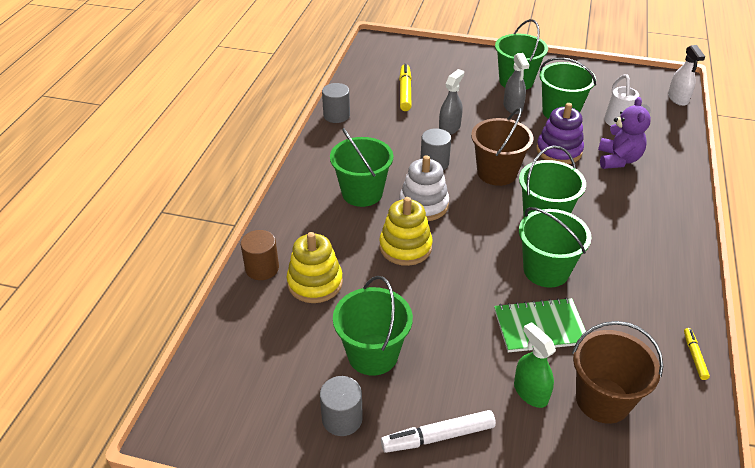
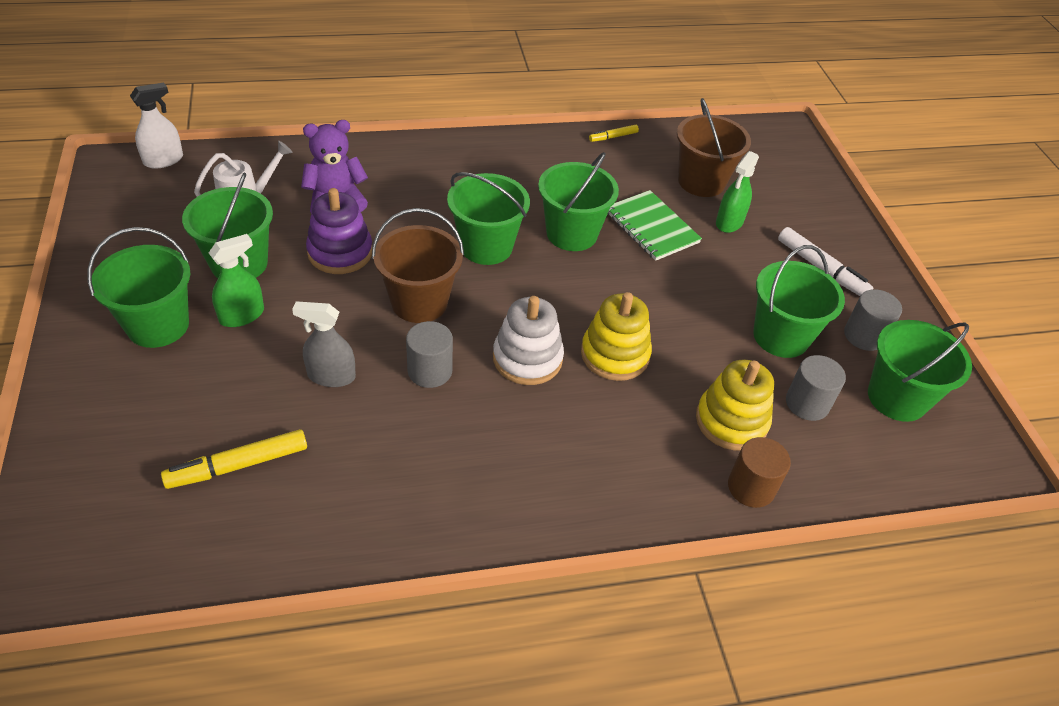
camera: 120 degrees left, 5 degrees up
grey cylinder [322,83,350,123] -> grey cylinder moved to [786,355,846,421]
green bucket [330,128,393,207] -> green bucket moved to [868,320,972,422]
grey spray bottle [503,53,529,114] -> green spray bottle [209,234,264,327]

